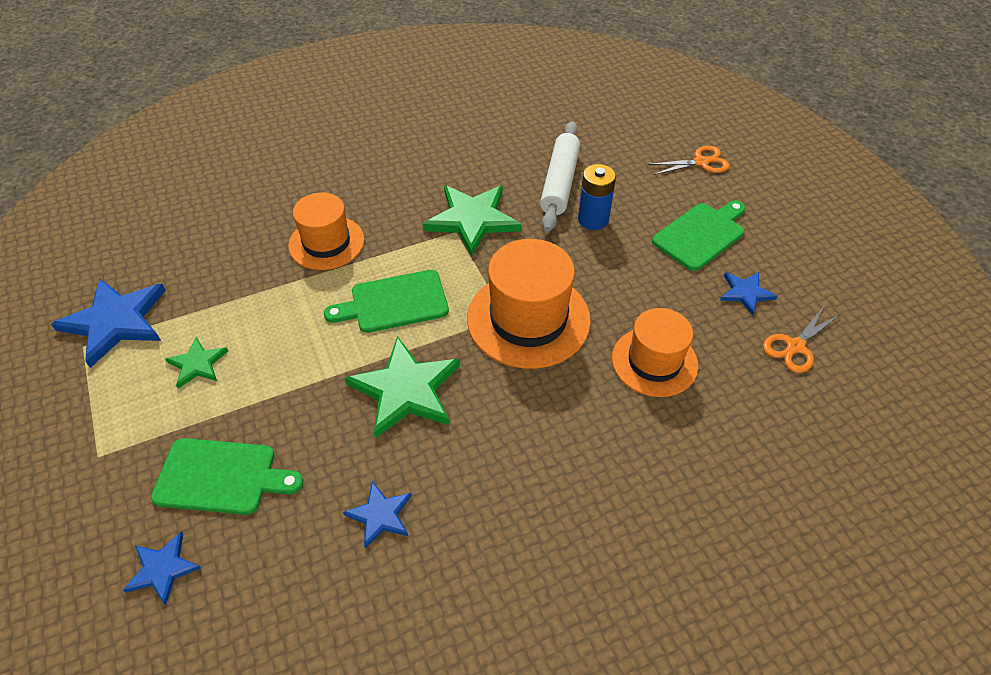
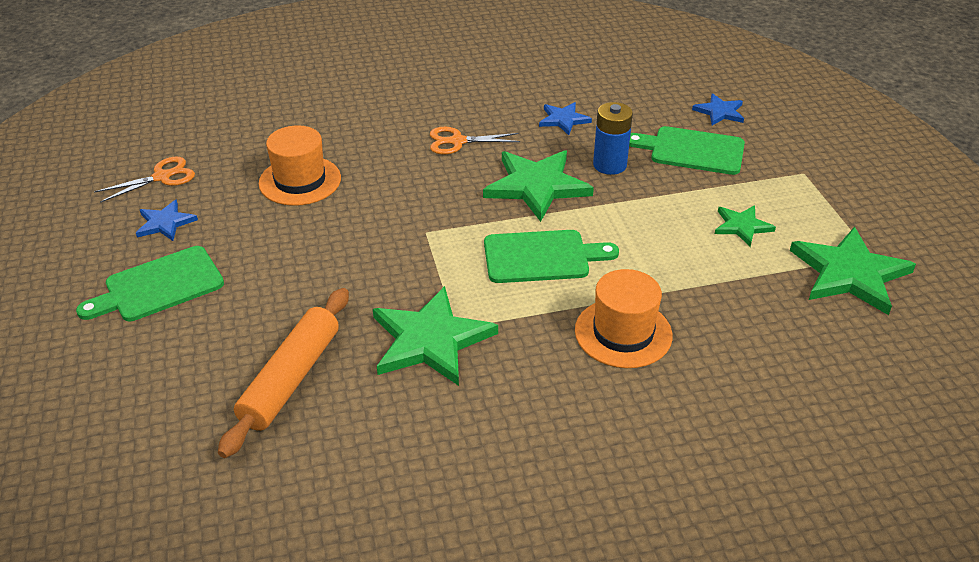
camera: 170 degrees left, 10 degrees down
blue star [51,279,166,368] -> green star [790,227,916,315]
orange hat [467,239,591,369] -> none
white rolling pin [540,121,580,232] -> orange rolling pin [218,288,349,458]
blue battery [578,164,616,230] -> blue battery moved to [593,102,633,175]
orange scissors [648,146,730,175] -> orange scissors moved to [430,127,520,154]

